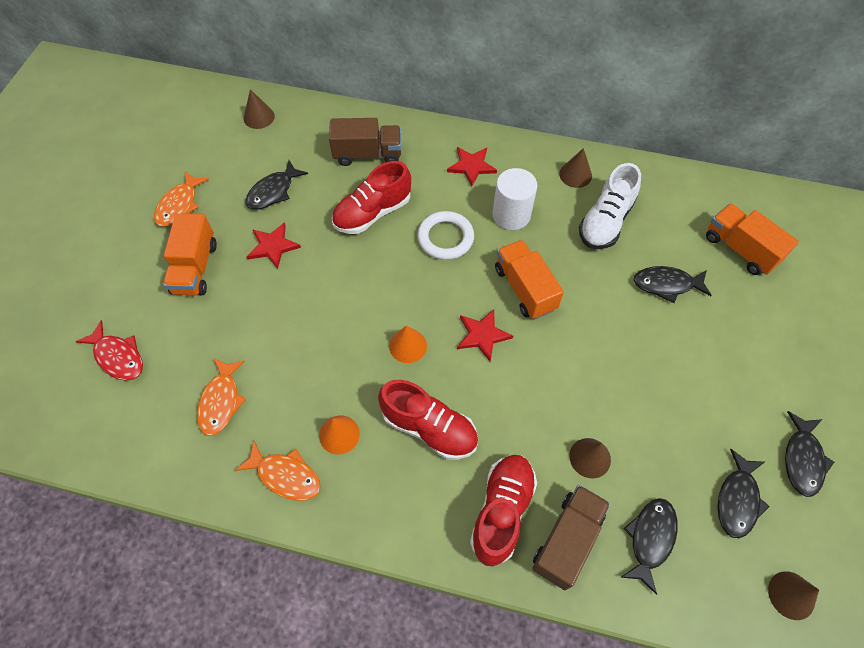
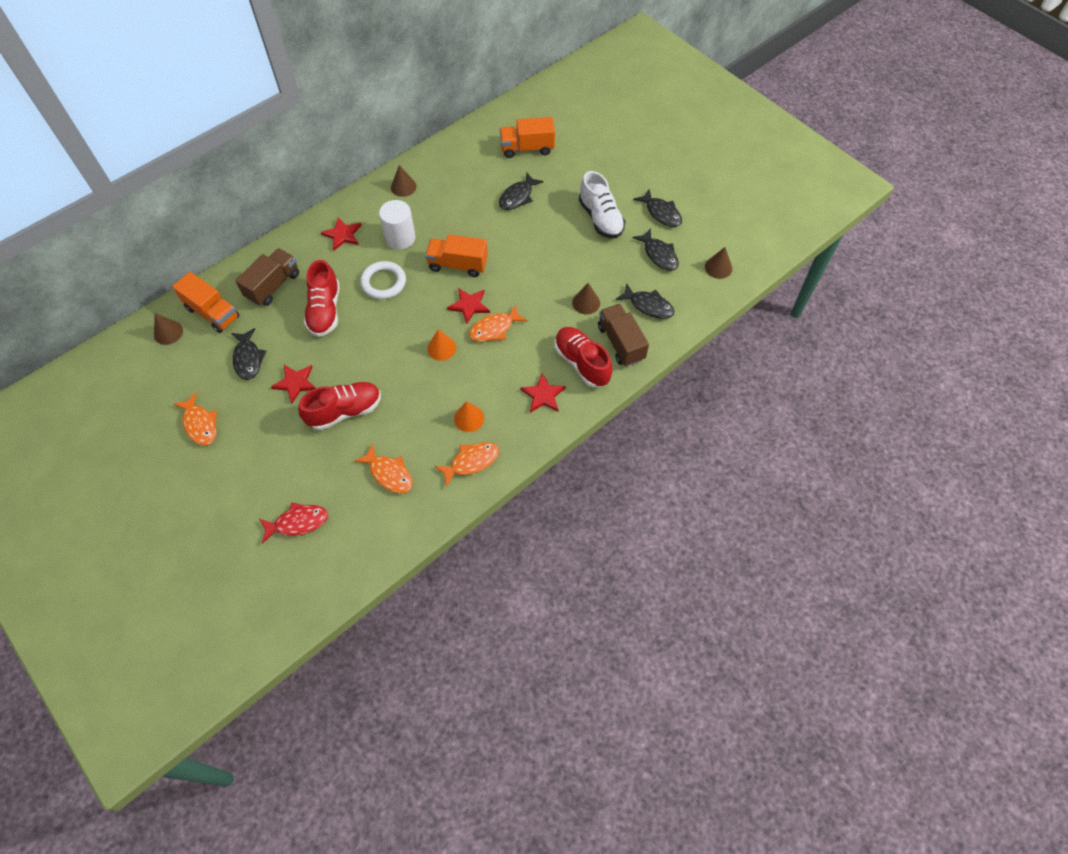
camera: 55 degrees left, 0 degrees up
orange truck [163,213,217,295] -> orange truck moved to [172,272,240,333]
red shoe [378,379,478,460] -> red shoe moved to [298,382,381,430]
white shoe [579,163,641,249] -> white shoe moved to [579,171,625,238]
black fish [620,498,678,595] -> black fish turned 150 degrees clockwise [616,283,675,319]
none -> orange fish [469,304,528,342]
none -> red star [520,373,566,413]

